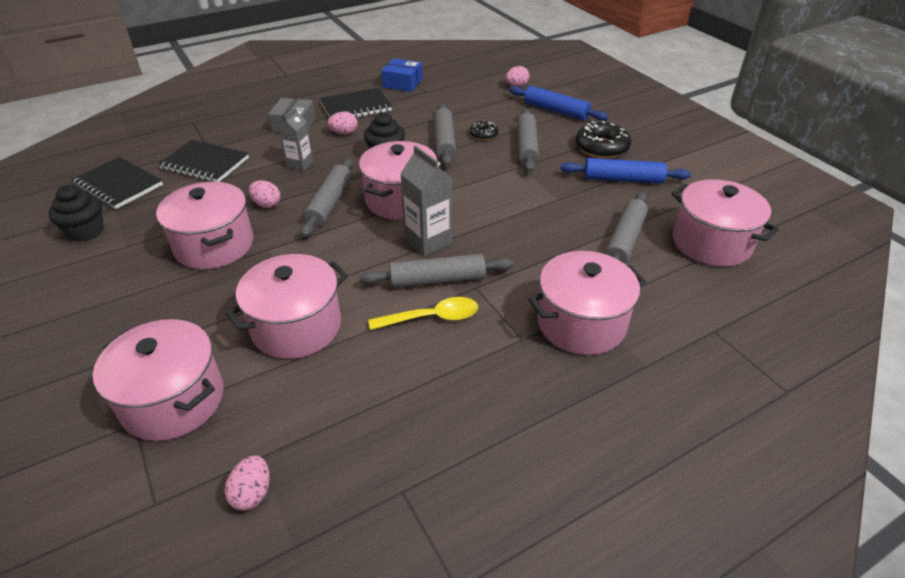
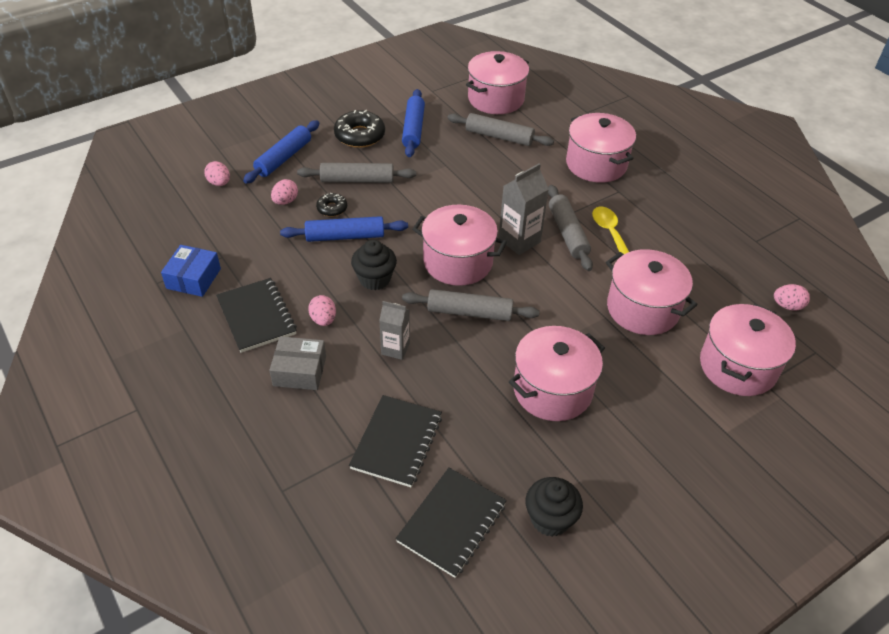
camera: 95 degrees left, 5 degrees up
pink egg [249,180,280,208] -> pink egg moved to [271,179,298,205]
grey rolling pin [434,104,456,166] -> blue rolling pin [280,216,408,242]

